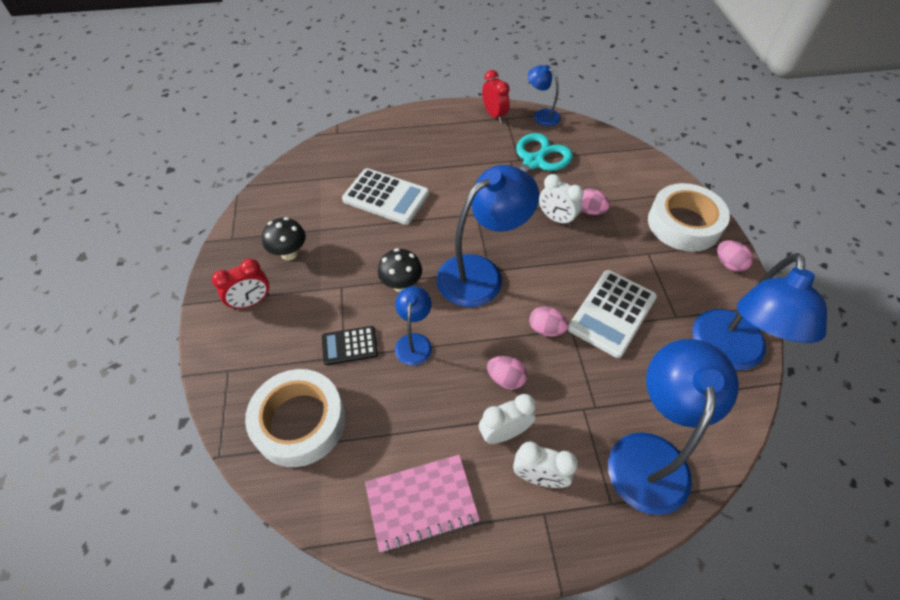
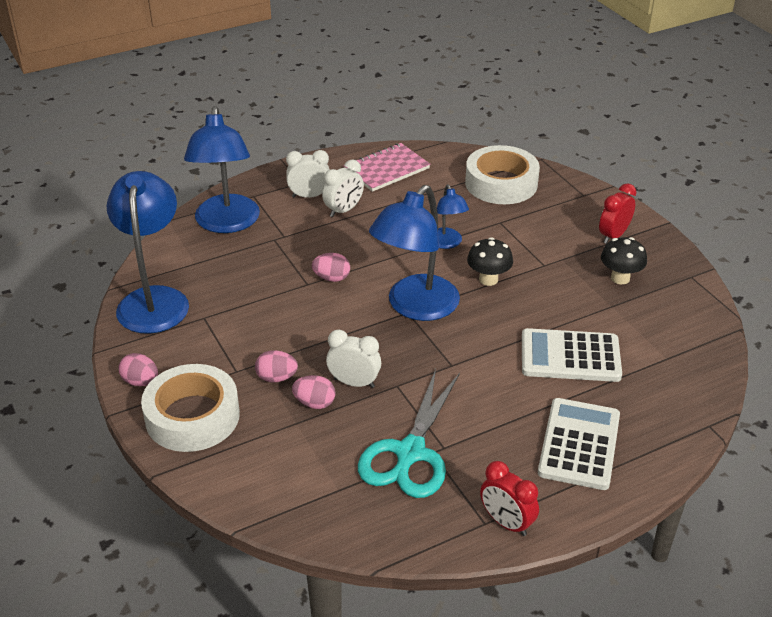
camera: 160 degrees right, 15 degrees down
black calculator [322,326,378,365] -> none
pink egg [487,356,528,390] -> pink egg moved to [255,350,298,382]
blue lamp [528,65,561,126] -> none
white calculator [568,270,657,358] -> white calculator moved to [538,398,620,490]

